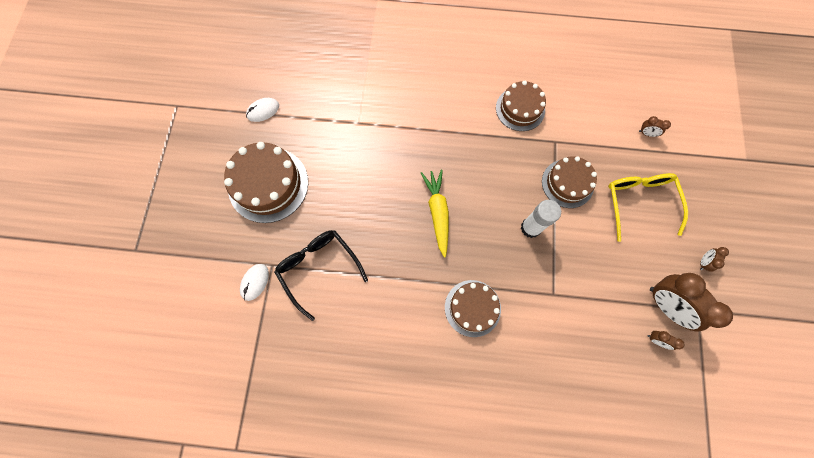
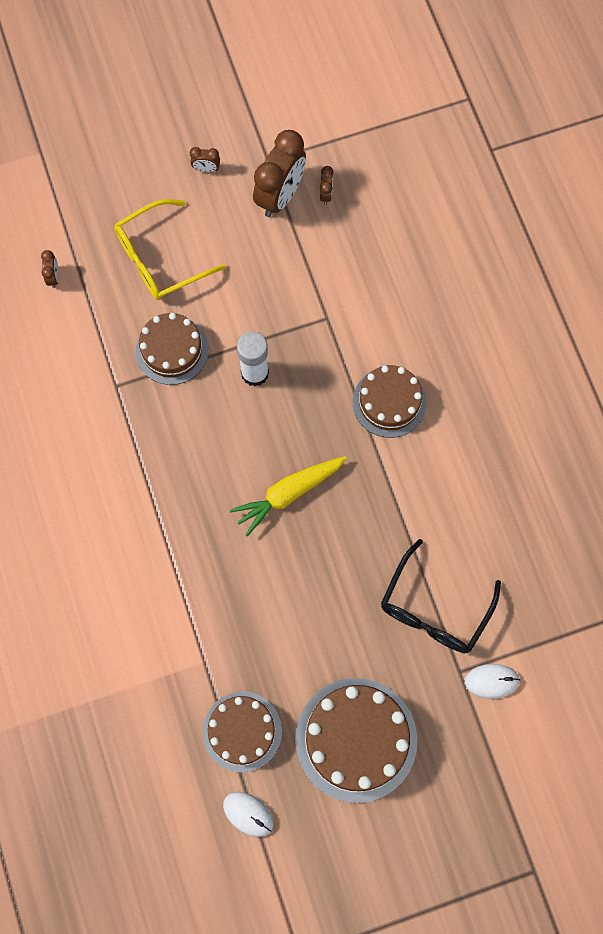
camera: 115 degrees left, 0 degrees up
brown cake [496,81,546,131] -> brown cake moved to [203,692,282,772]

